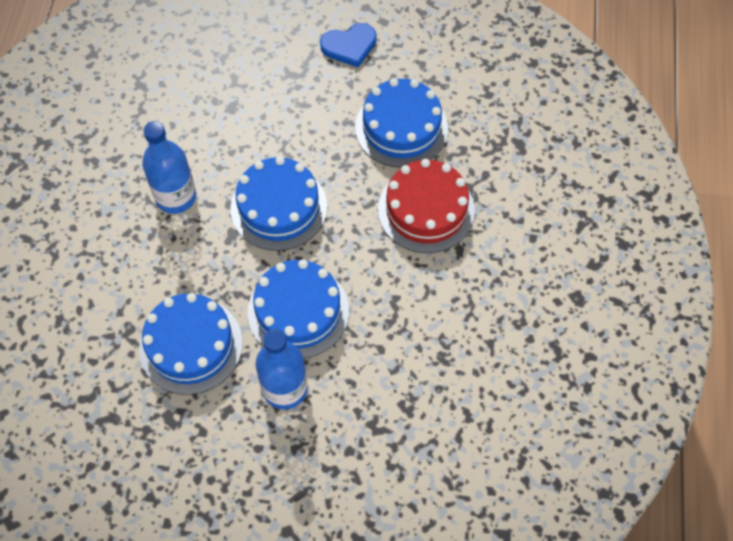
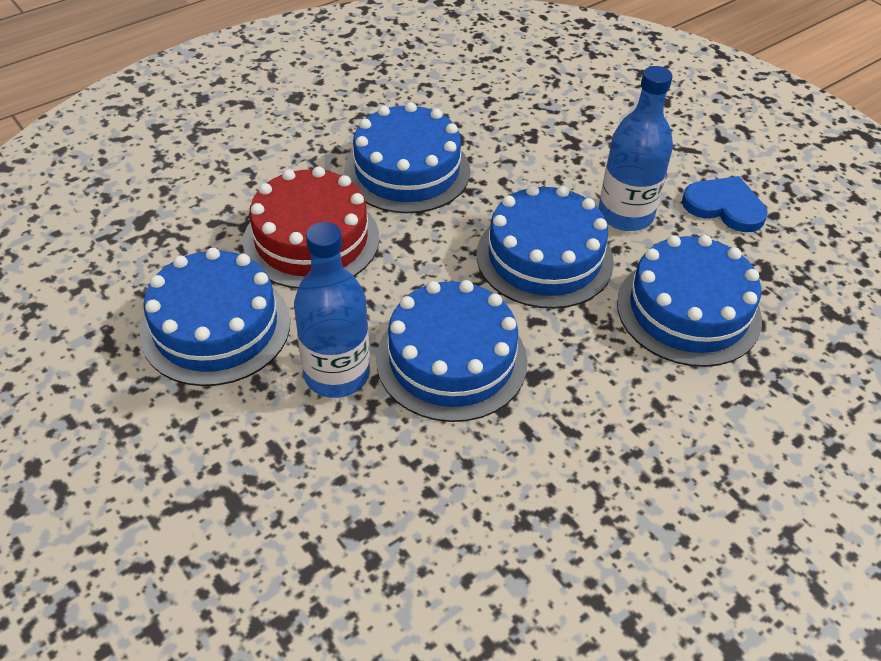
camera: 135 degrees left, 15 degrees down
blue bottle [142,121,196,214] -> blue bottle moved to [294,222,370,398]
blue heart [320,23,377,67] -> blue heart moved to [682,176,768,232]
none -> blue cake [344,102,470,213]

